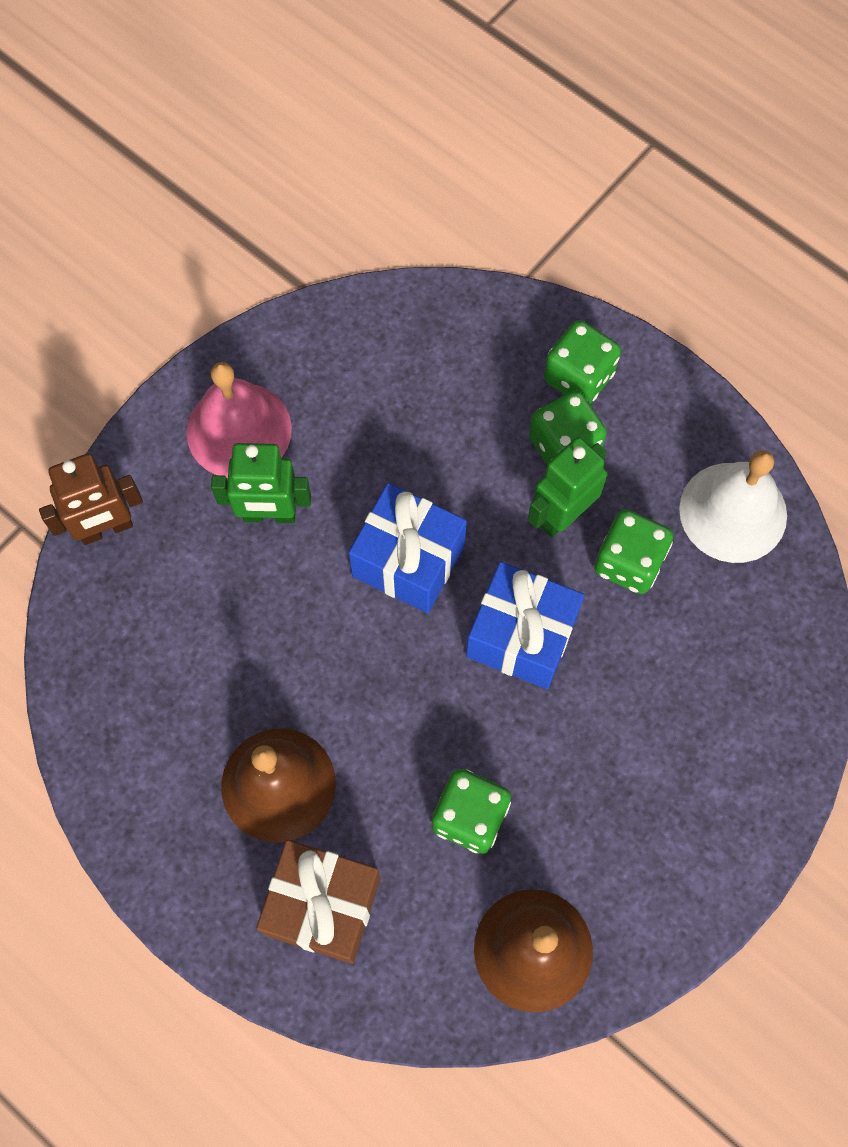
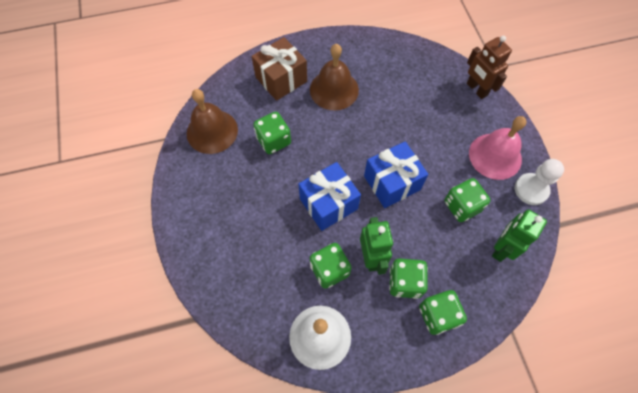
camera: 125 degrees right, 5 degrees down
brown robot [39,453,143,545] -> brown robot turned 45 degrees counterclockwise [467,36,512,99]
green robot [211,443,311,523] -> green robot moved to [492,209,547,262]
none -> green dice [444,178,490,222]
none -> white pawn [515,159,564,205]

